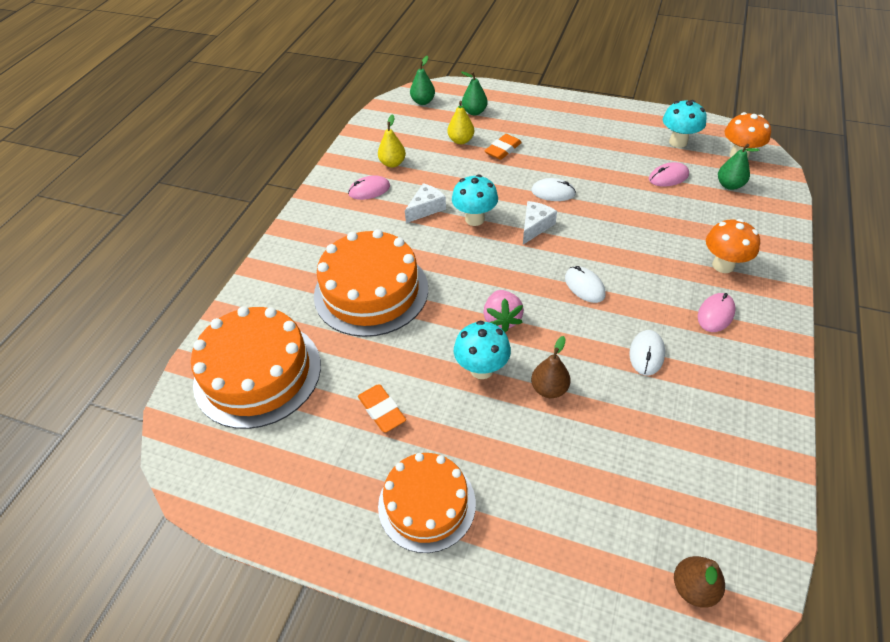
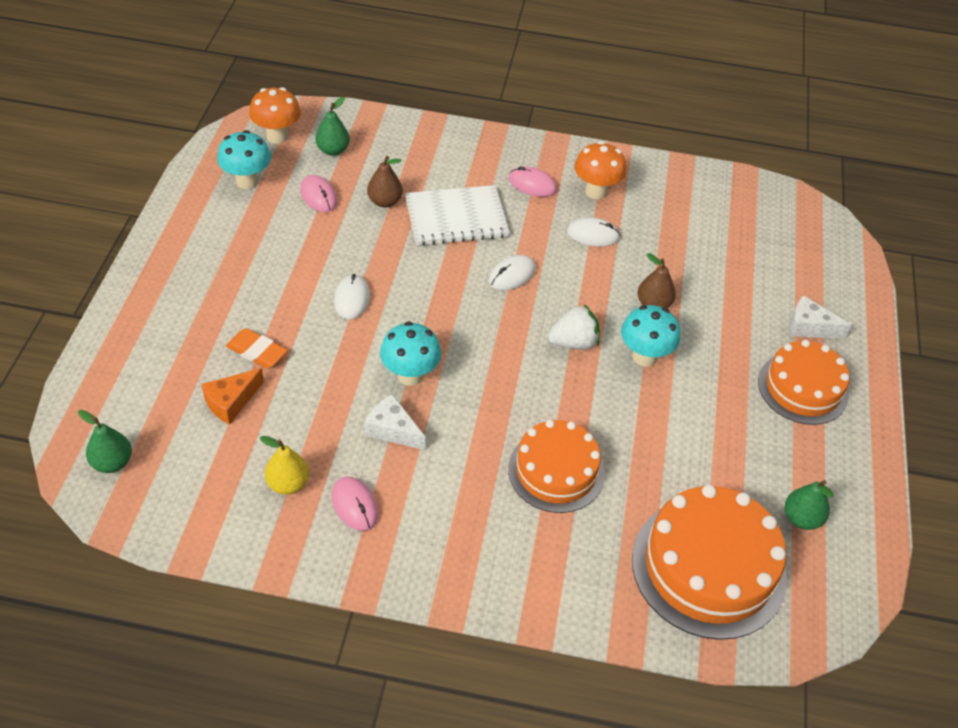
camera: 105 degrees left, 0 degrees up
orange cake [314,229,428,337] -> orange cake [508,420,605,513], size x0.66
orange eraser [358,385,406,433] -> none
yellow pear [447,101,474,144] -> orange cheese [201,368,264,425]
green pear [461,72,488,115] -> green pear moved to [785,480,833,530]
pink strawberry [483,290,524,332] -> white strawberry [548,304,600,350]
white cheese [523,201,557,245] -> white cheese moved to [789,295,852,339]
brown pear [674,556,725,608] -> brown pear moved to [367,156,403,208]
orange mushroom [706,219,760,273] -> orange mushroom moved to [574,141,626,199]
none -> white notebook [405,185,510,246]

